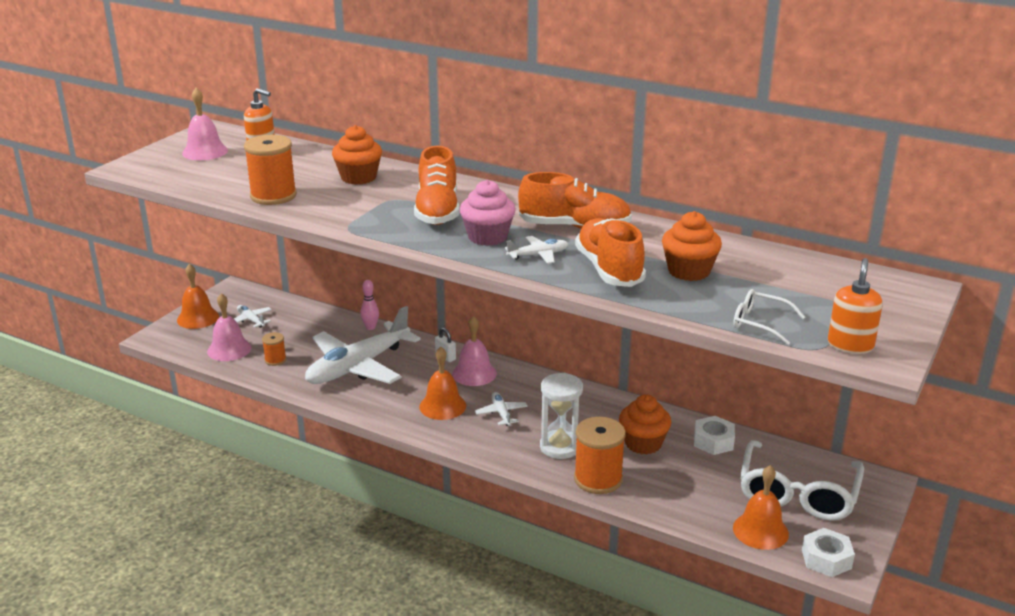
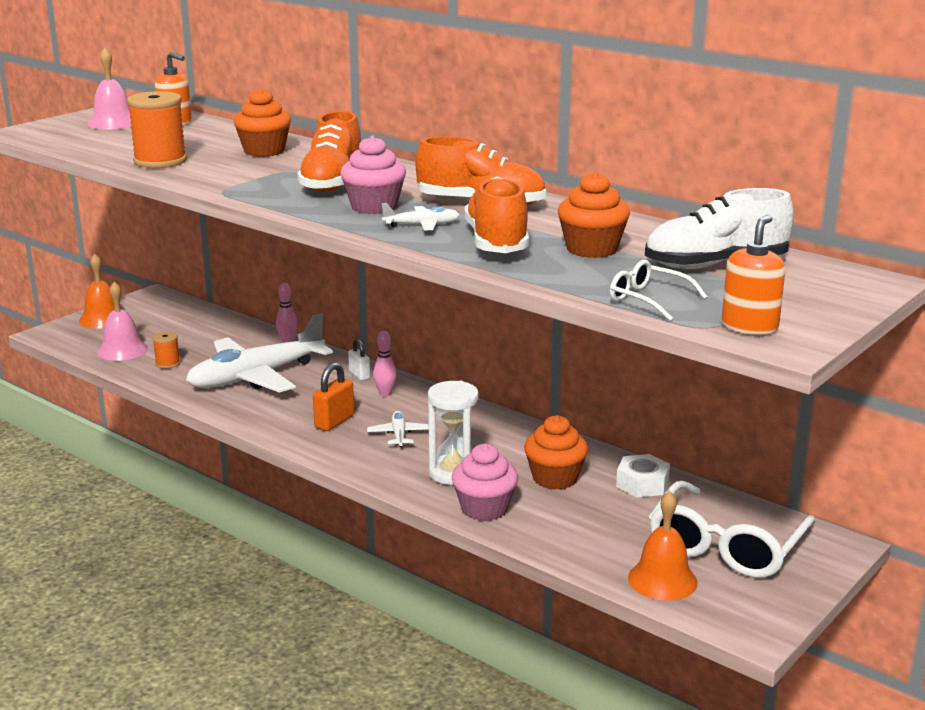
camera: 10 degrees right, 5 degrees down
white plane [234,305,272,328] -> none
orange bell [419,347,466,420] -> orange padlock [313,363,354,431]
pink bell [452,316,497,386] -> pink bowling pin [373,331,397,396]
orange spool [574,417,626,494] -> pink cupcake [452,444,518,521]
white nut [802,528,855,577] -> none
none -> white shoe [645,188,794,269]

